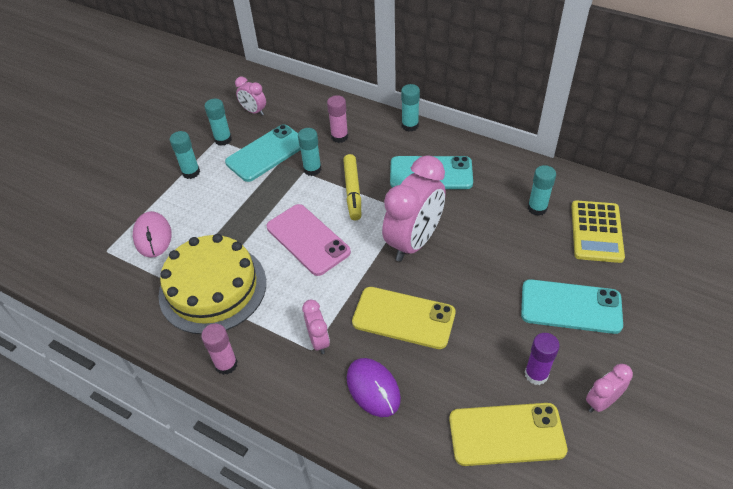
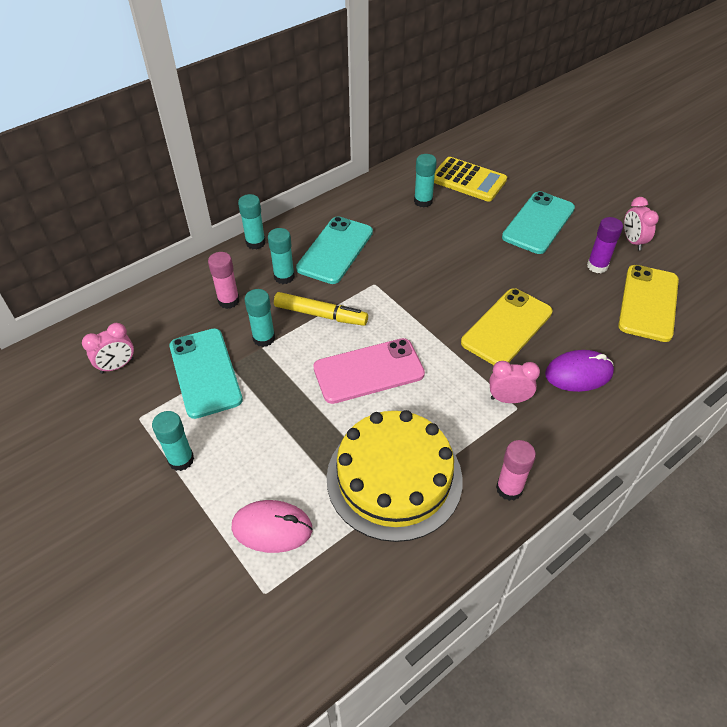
camera: 70 degrees left, 0 degrees up
turquoise glue stick [204,99,232,146] -> turquoise glue stick moved to [268,228,295,284]
pink clock [382,155,446,262] -> none

